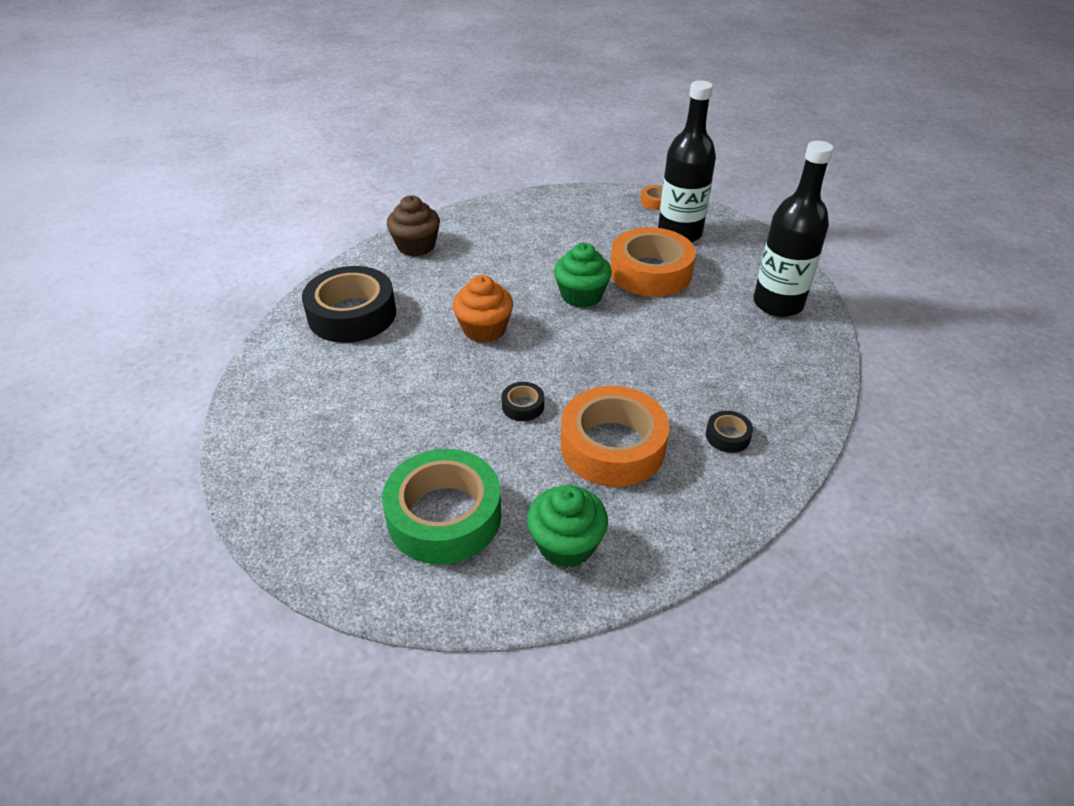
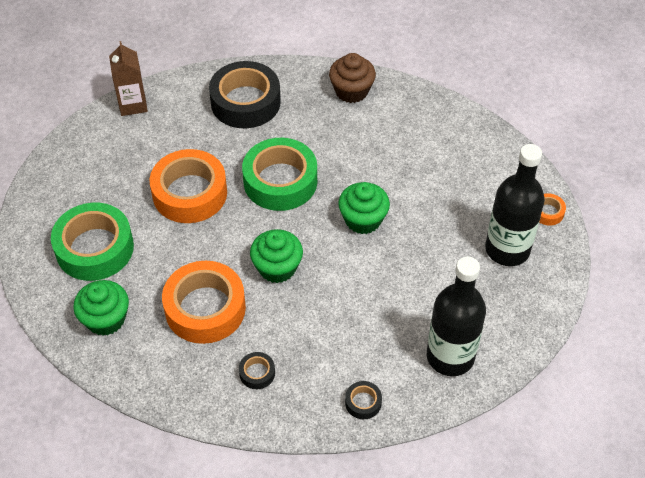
camera: 60 degrees right, 10 degrees up
orange cupcake [453,275,513,343] -> green tape [242,138,317,211]
black tape [502,382,544,421] -> black tape moved to [345,381,382,419]
orange tape [610,227,696,297] -> orange tape moved to [150,149,227,223]
none -> brown carton [109,41,148,116]
none -> green cupcake [250,229,303,283]

